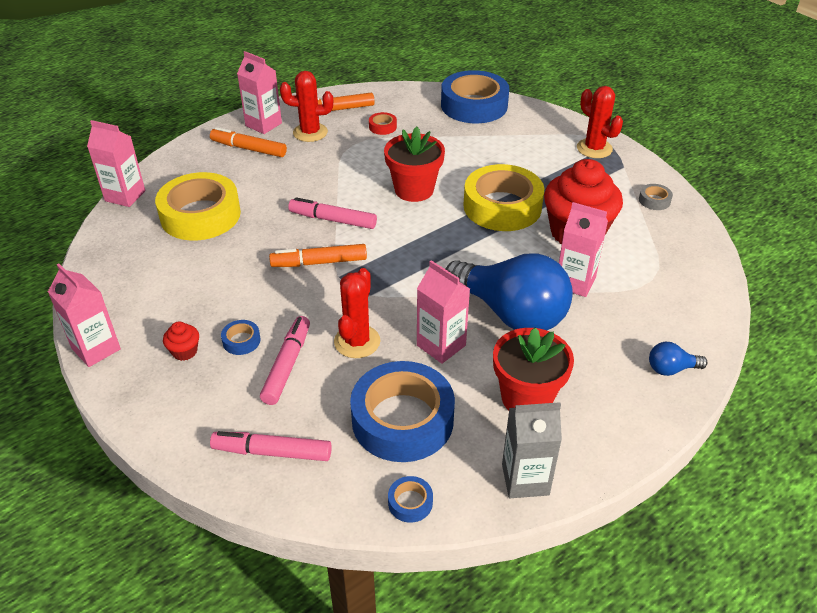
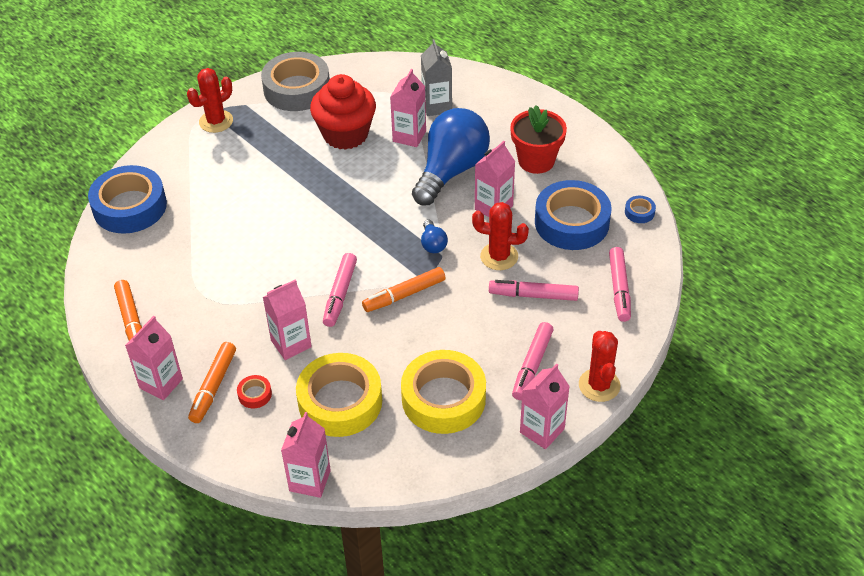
camera: 95 degrees left, 5 degrees up
red cupcake [163,321,199,361] -> pink marker [512,322,554,400]
blue tape [221,320,260,355] -> none
orange marker [269,244,367,267] -> orange marker turned 75 degrees clockwise [362,267,446,312]
red cactus [280,71,333,142] -> red cactus moved to [579,331,620,402]
red tape [369,112,397,135] -> red tape moved to [237,375,272,408]
red flower pot [384,127,445,202] -> none
yellow tape [464,164,544,231] -> yellow tape moved to [401,350,486,434]
grey carton [502,402,562,498] -> grey carton moved to [421,39,452,116]
grey tape [639,184,673,210] -> grey tape [261,52,330,111], size x2.48
blue light bulb [649,342,708,376] -> blue light bulb moved to [421,220,448,253]
none -> pink carton [263,279,312,360]

